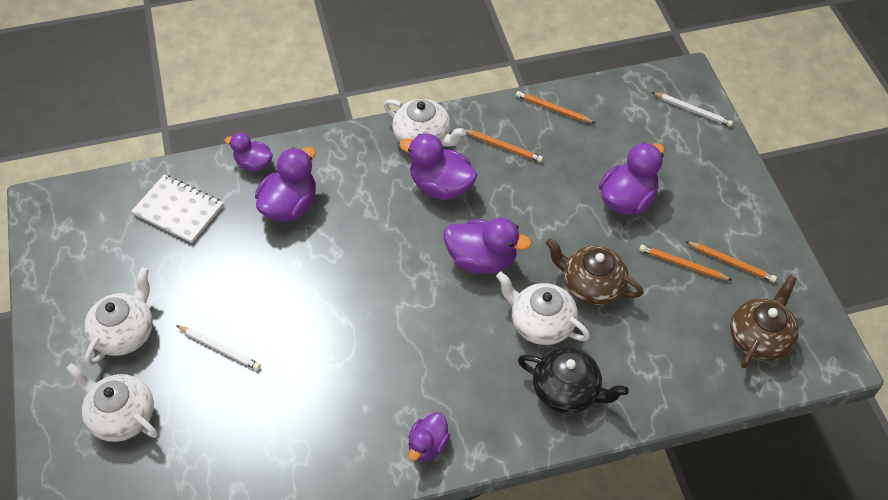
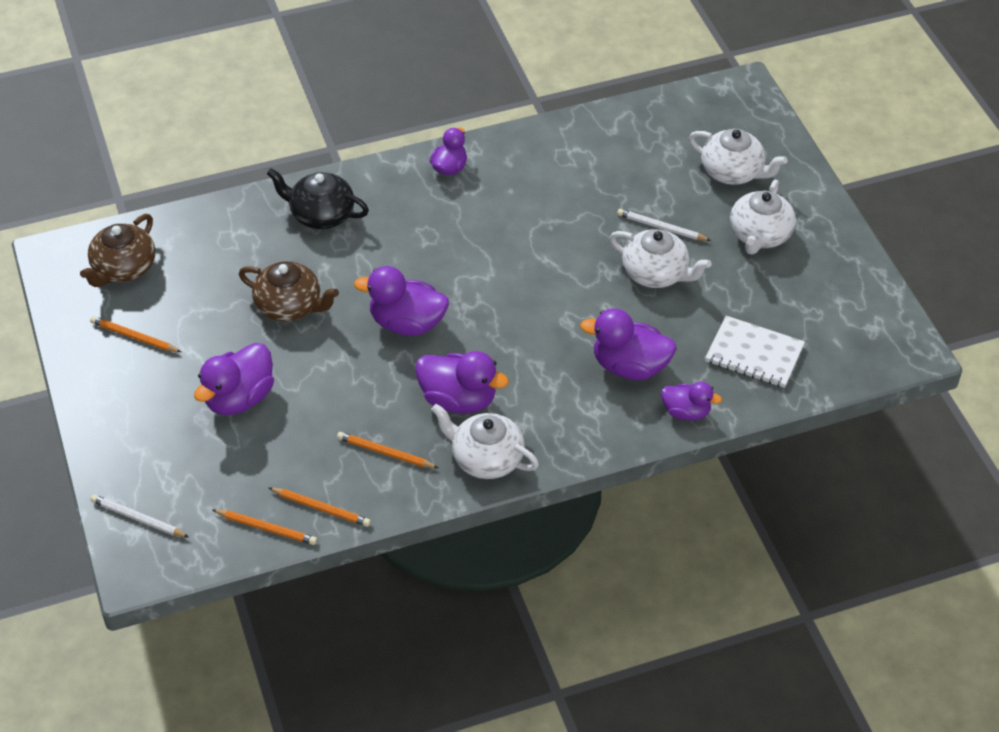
camera: 175 degrees right, 5 degrees down
purple duck [255,147,316,222] -> purple duck turned 75 degrees clockwise [580,308,677,380]
white teapot [496,272,590,345] -> white teapot moved to [610,229,712,288]
orange pencil [639,245,732,280] -> orange pencil moved to [213,509,317,545]

